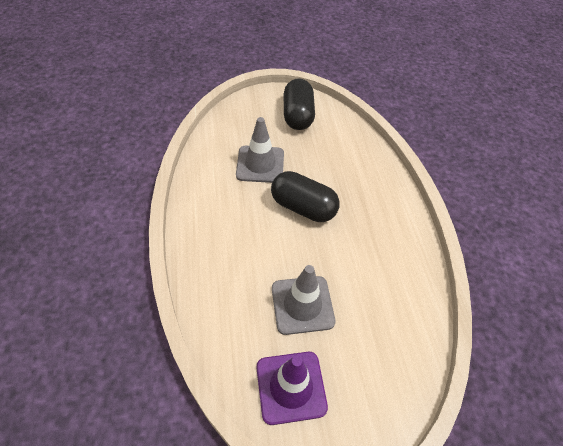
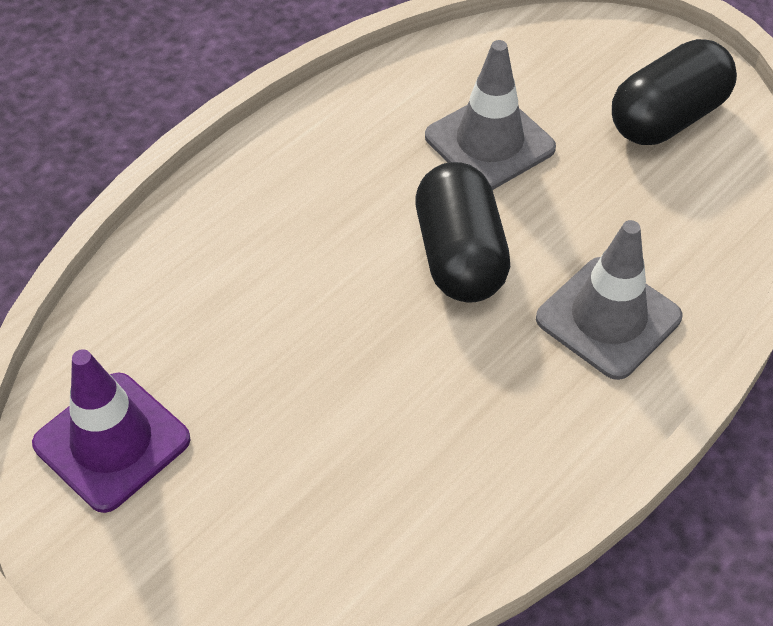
camera: 55 degrees right, 0 degrees up
grey traffic cone [272,265,335,335] -> grey traffic cone moved to [536,220,682,380]

